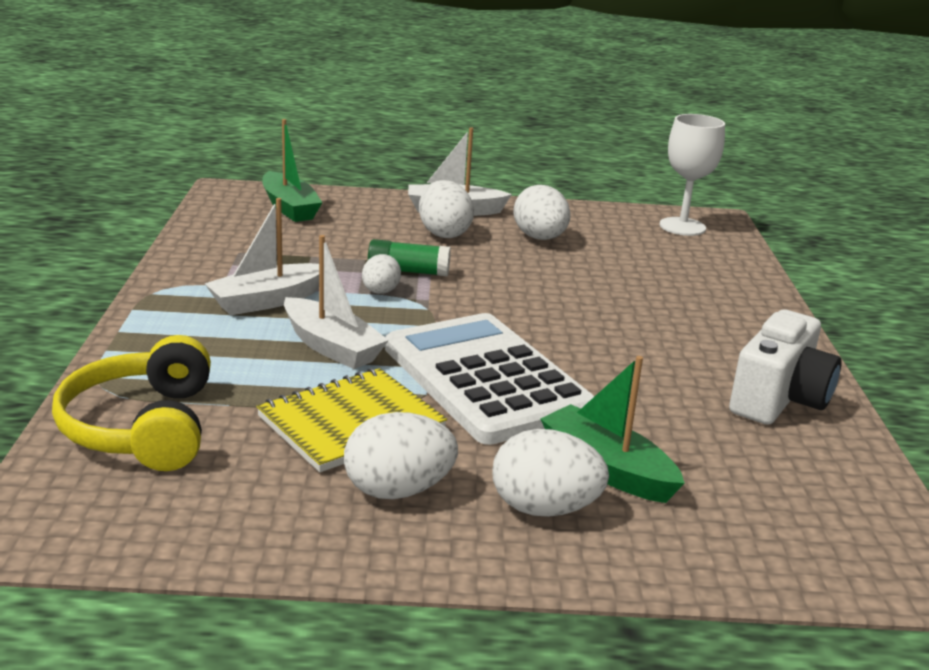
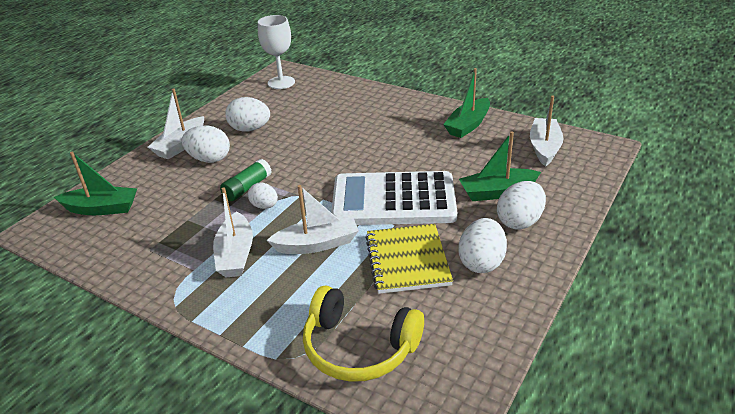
camera: 55 degrees left, 10 degrees up
white camera [729,309,842,425] -> green boat [443,68,490,138]
none -> white boat [530,95,564,167]

